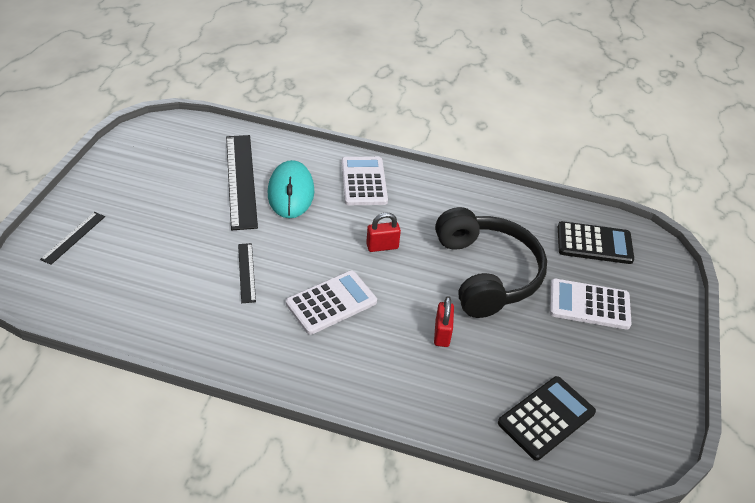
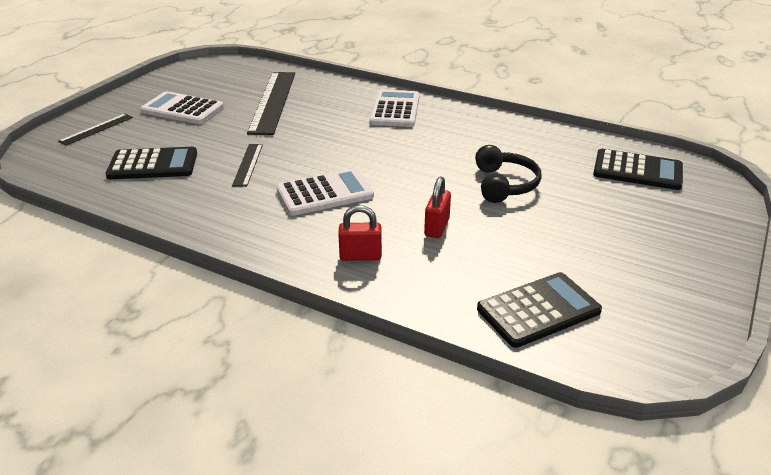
camera: 15 degrees right, 10 degrees down
turquoise mouse [268,160,314,218] -> none
red padlock [366,213,401,252] -> red padlock moved to [338,205,382,261]
black headphones [435,207,547,318] -> black headphones [475,145,542,203], size x0.56
white calculator [550,278,632,330] -> white calculator moved to [140,91,224,124]
none -> black calculator [105,147,197,179]

